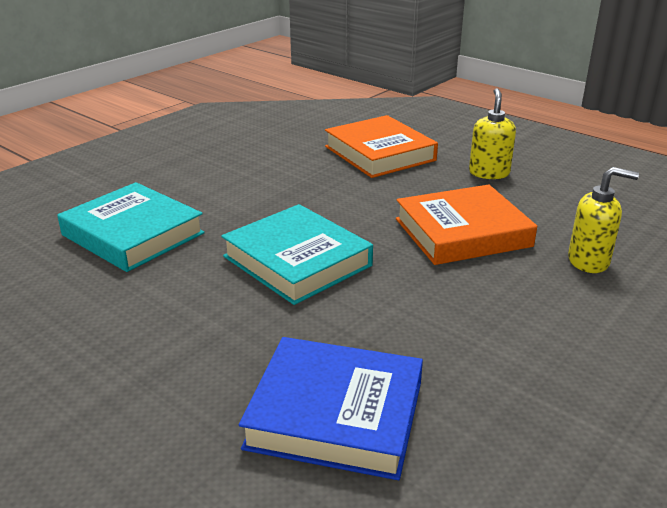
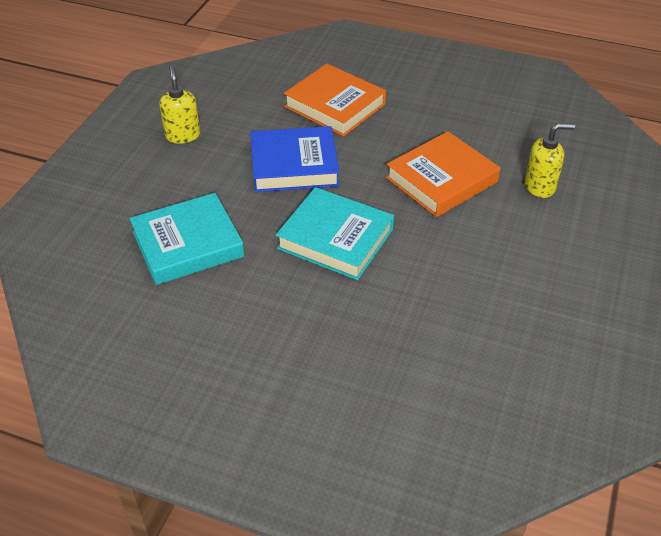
camera: 20 degrees left, 15 degrees up
turquoise book [58,182,205,272] -> turquoise book turned 45 degrees counterclockwise [129,193,245,285]
blue book [239,337,423,480] -> blue book moved to [250,126,340,192]
yellow soap dispenser [469,88,516,179] -> yellow soap dispenser moved to [159,65,200,144]

